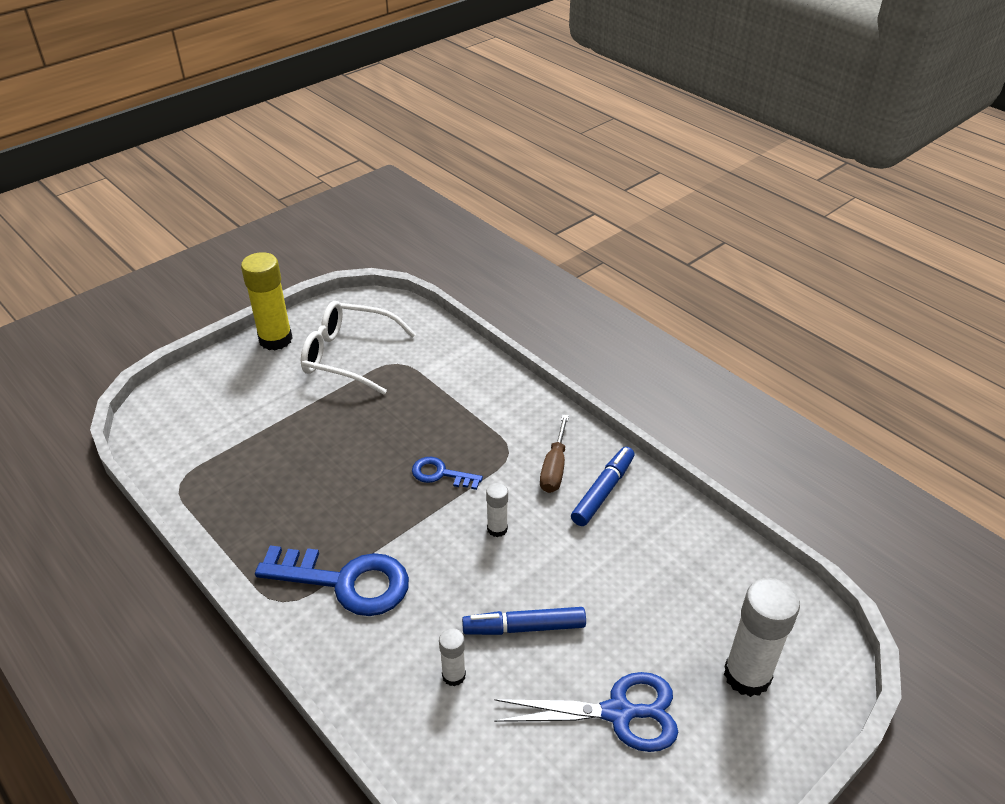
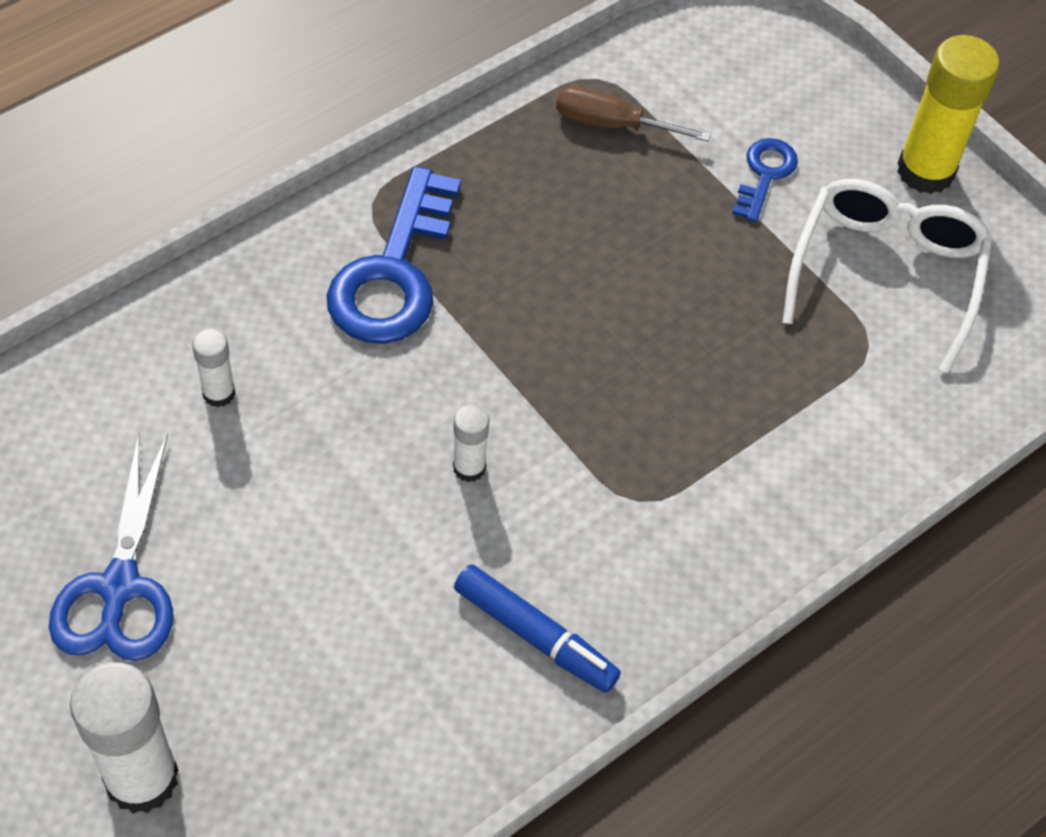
camera: 90 degrees right, 15 degrees up
blue key [412,457,483,490] -> blue key moved to [732,138,798,223]
blue marker [462,607,586,635] -> none
brown screwdriver [540,415,569,493] -> brown screwdriver moved to [556,86,711,142]

